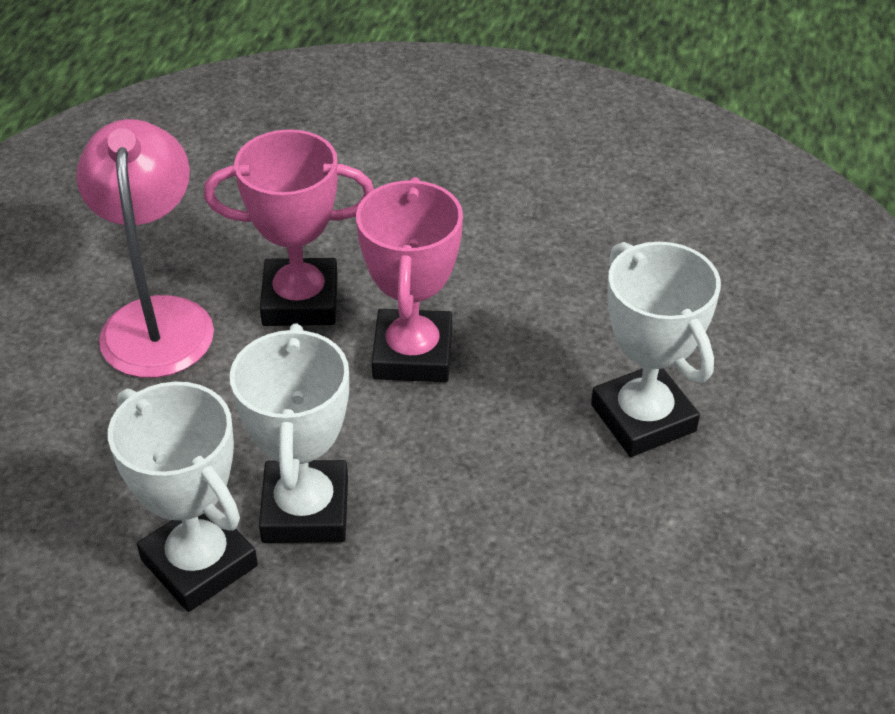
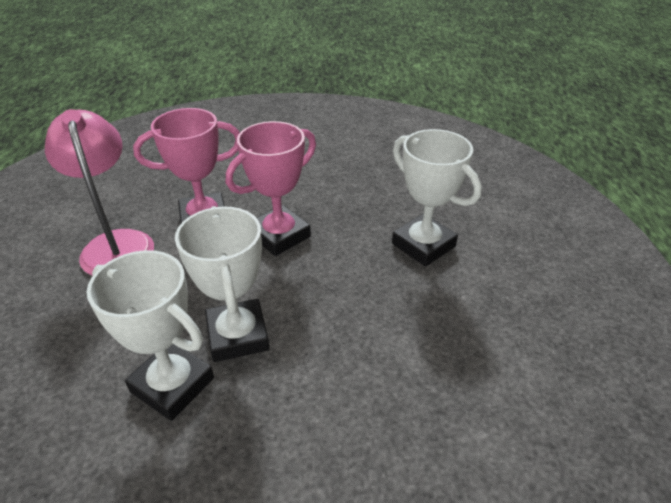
camera: 15 degrees left, 5 degrees down
pink trophy [356,177,463,382] -> pink trophy turned 60 degrees clockwise [226,121,316,256]

